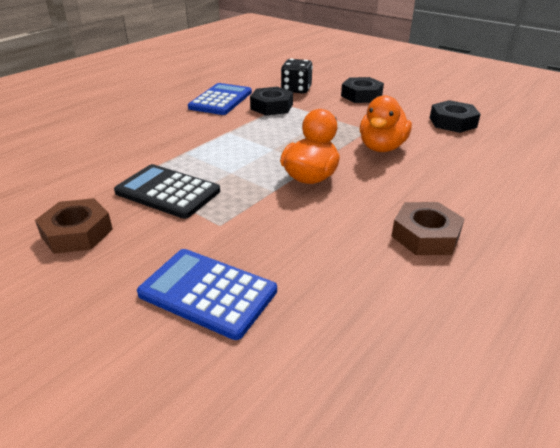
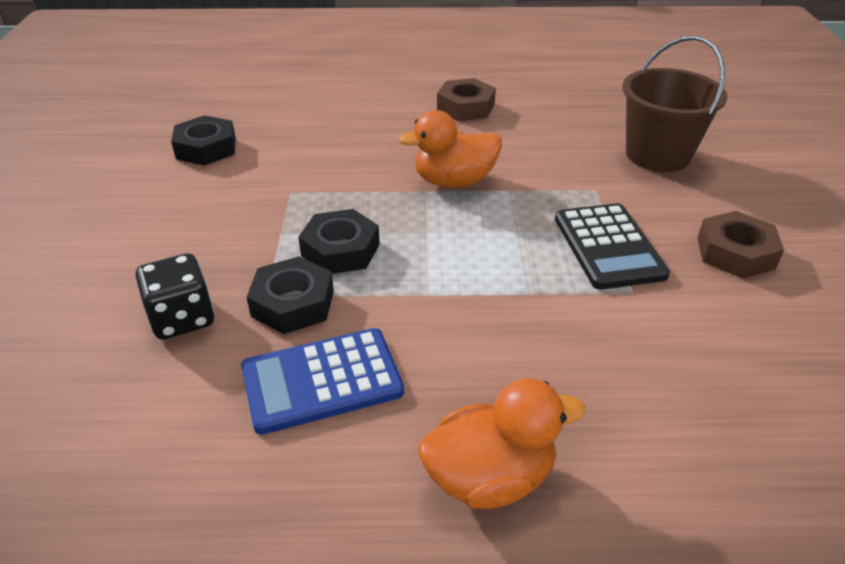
camera: 130 degrees left, 5 degrees up
blue calculator [137,249,277,340] -> brown bucket [622,36,728,172]
black nut [341,77,384,103] -> black nut moved to [298,209,380,274]
orange duck [360,95,412,152] -> orange duck moved to [419,378,585,509]

